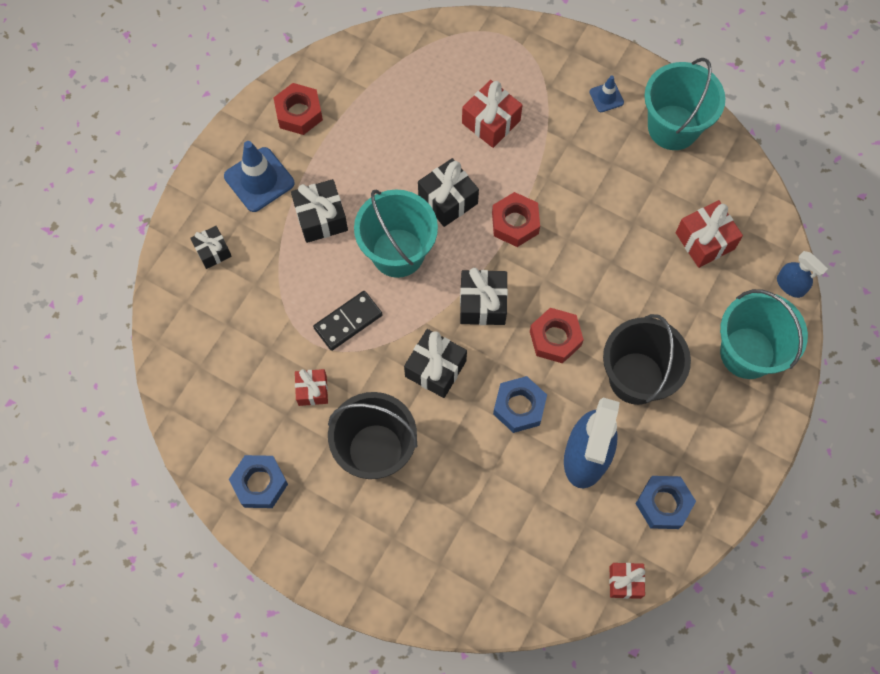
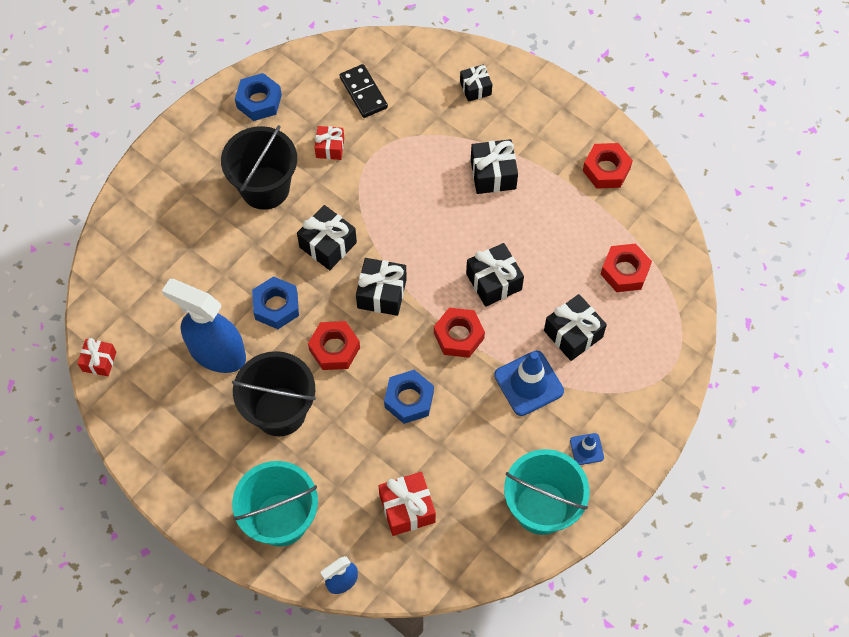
camera: 100 degrees right, 5 degrees down
blue traffic cone [224,141,295,212] -> blue traffic cone moved to [494,351,564,416]
black domino [313,291,382,351] -> black domino moved to [340,64,388,118]
turquoise bucket [354,190,438,278] -> none
red gift [462,80,522,148] -> black gift [544,294,607,361]
blue nut [636,476,696,529] -> blue nut moved to [384,370,434,424]
none -> red nut [601,243,652,292]

